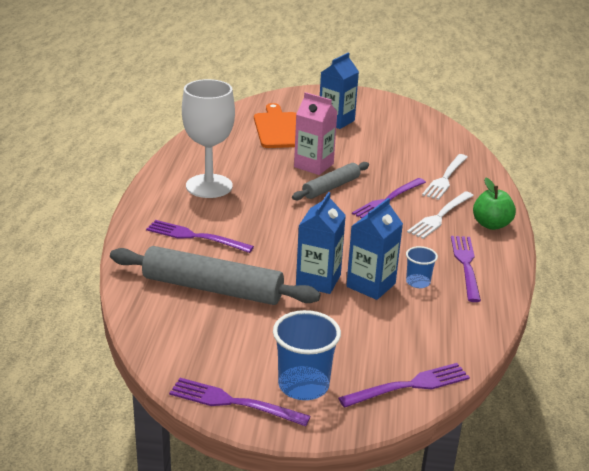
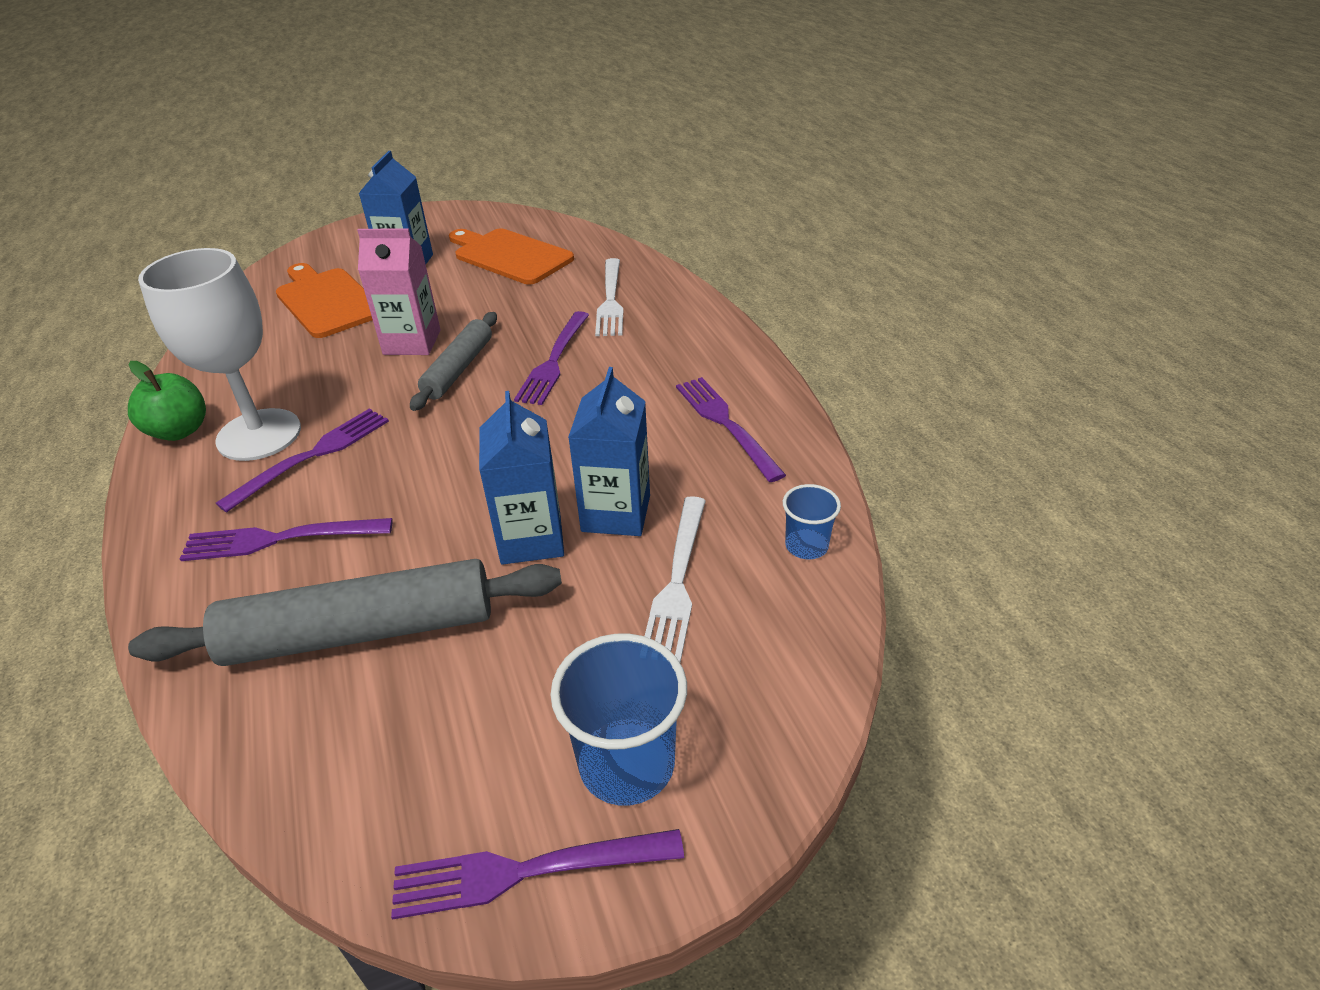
camera: 25 degrees left, 10 degrees up
purple fork [338,363,470,408] -> purple fork moved to [216,408,389,513]
blue cup [406,246,438,288] -> blue cup moved to [783,484,841,559]
white fork [407,191,474,239] -> white fork moved to [645,496,706,663]
green apple [473,178,516,230] -> green apple moved to [128,361,206,441]
none -> orange cutting board [449,229,574,285]

